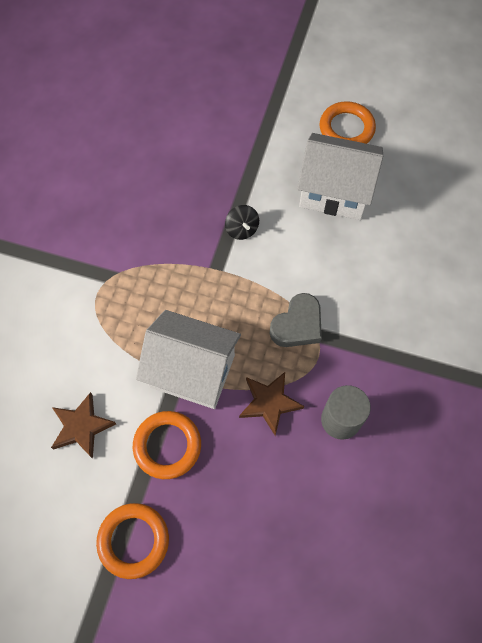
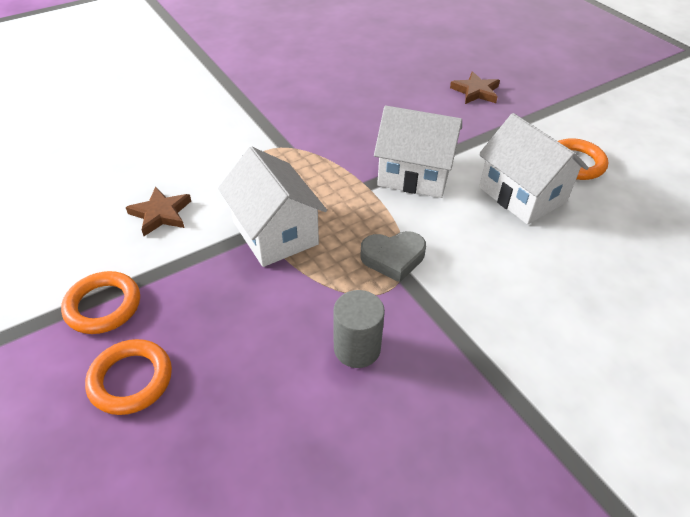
camera: 40 degrees right, 20 degrees down
orange ring [133,411,201,479] -> orange ring moved to [85,339,172,415]
black spinning top [225,205,259,240] -> white house [374,106,462,198]
brown star [239,372,304,436] -> brown star moved to [450,71,500,104]

